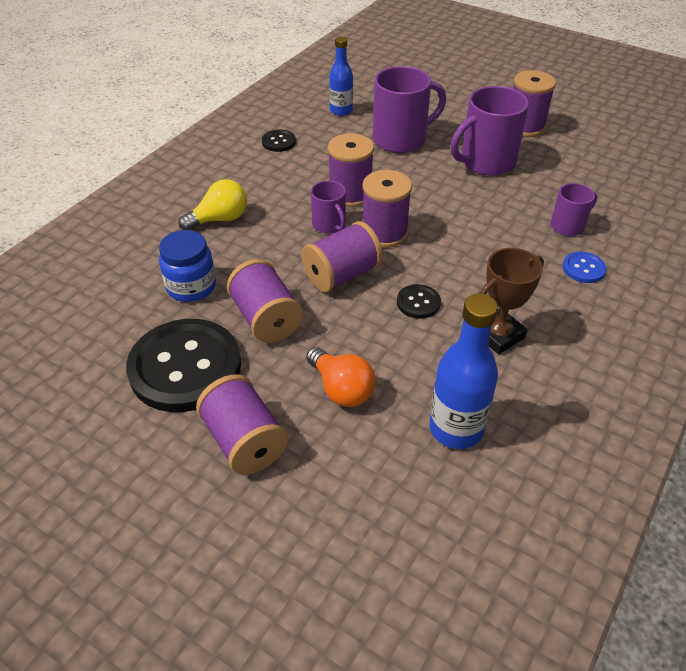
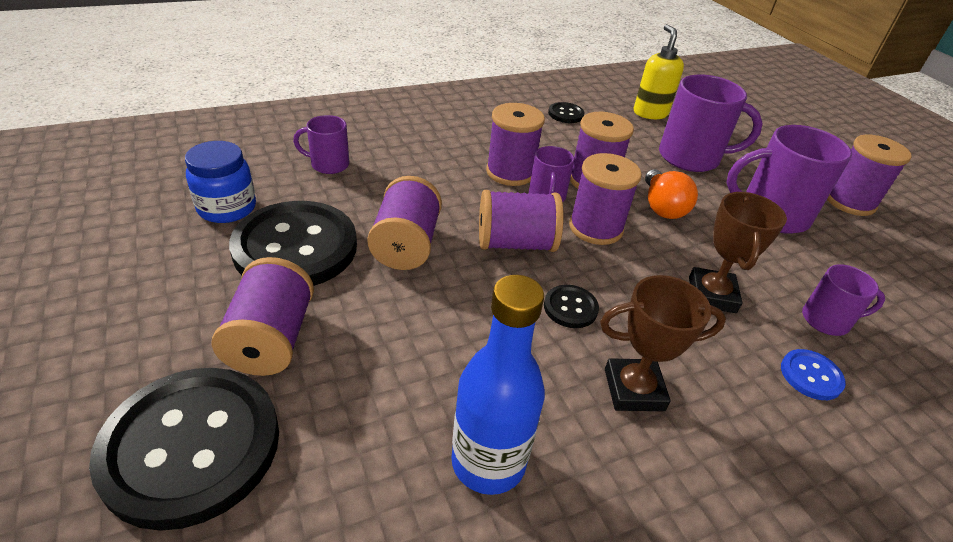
camera: 30 degrees right, 5 degrees down
blue jar [159,230,216,302] -> blue jar moved to [185,141,256,223]
yellow light bulb [178,179,247,230] -> none
orange light bulb [306,347,376,407] -> orange light bulb moved to [645,169,698,219]
blue bottle [329,37,353,116] -> yellow soap dispenser [634,24,684,119]
none -> black button [89,368,279,531]
none -> purple mug [293,115,349,174]
none -> purple spool [486,103,545,186]
none -> brown trophy [689,192,787,313]

